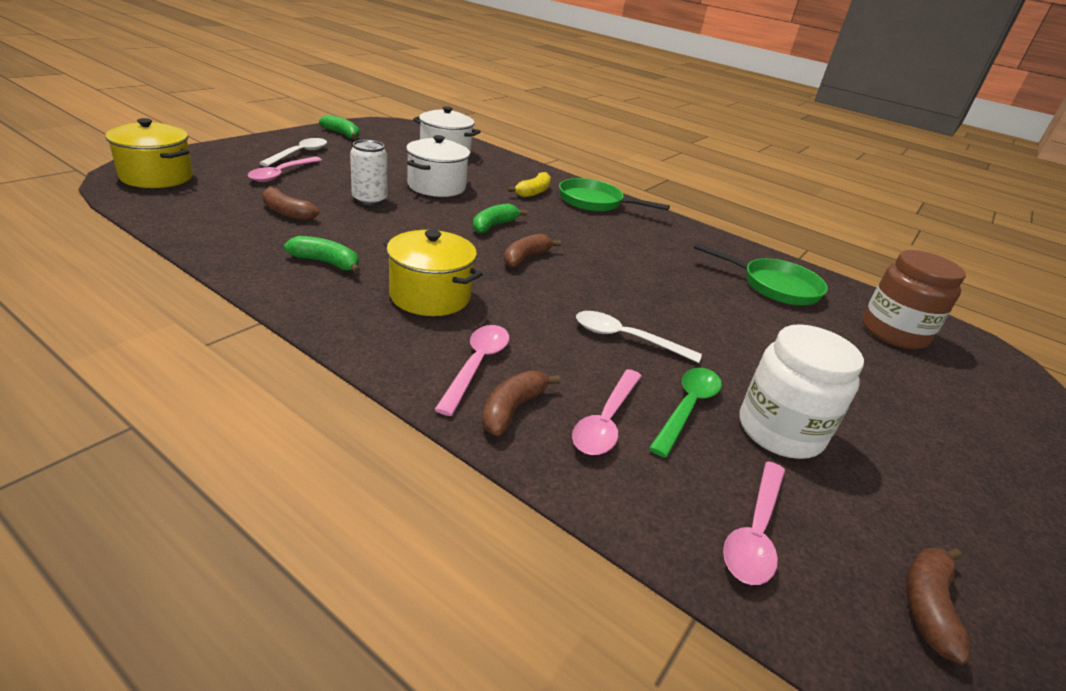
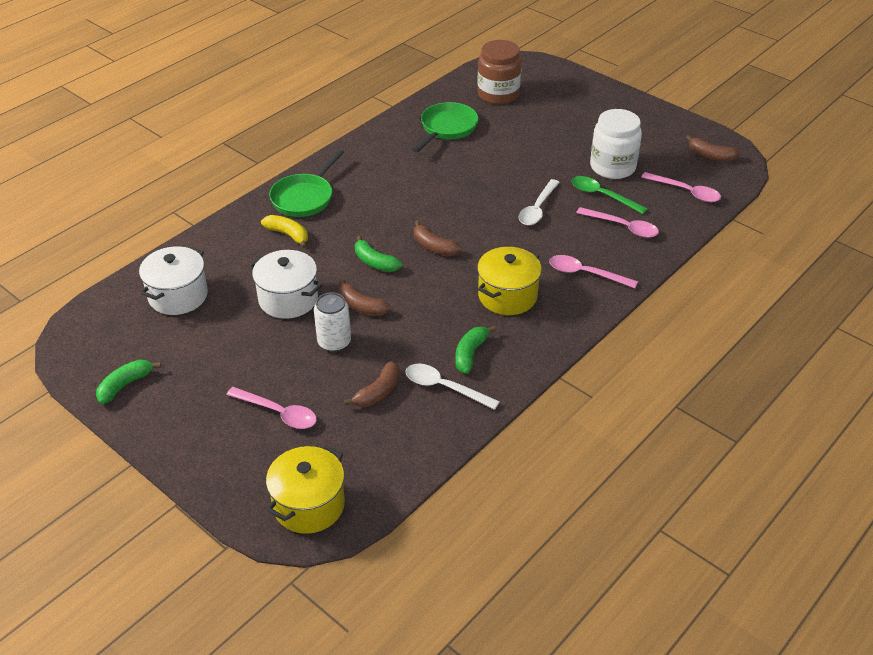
camera: 80 degrees left, 10 degrees up
white spoon [260,138,327,167] -> white spoon moved to [406,364,500,410]
brown banana [482,370,561,436] -> brown banana moved to [339,279,391,316]

